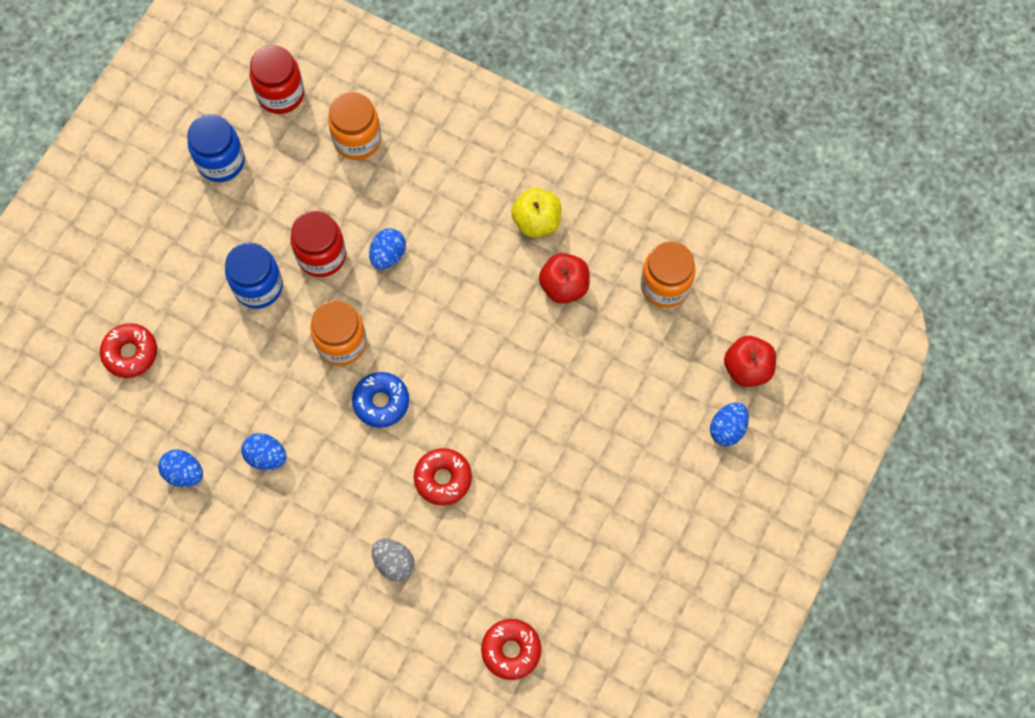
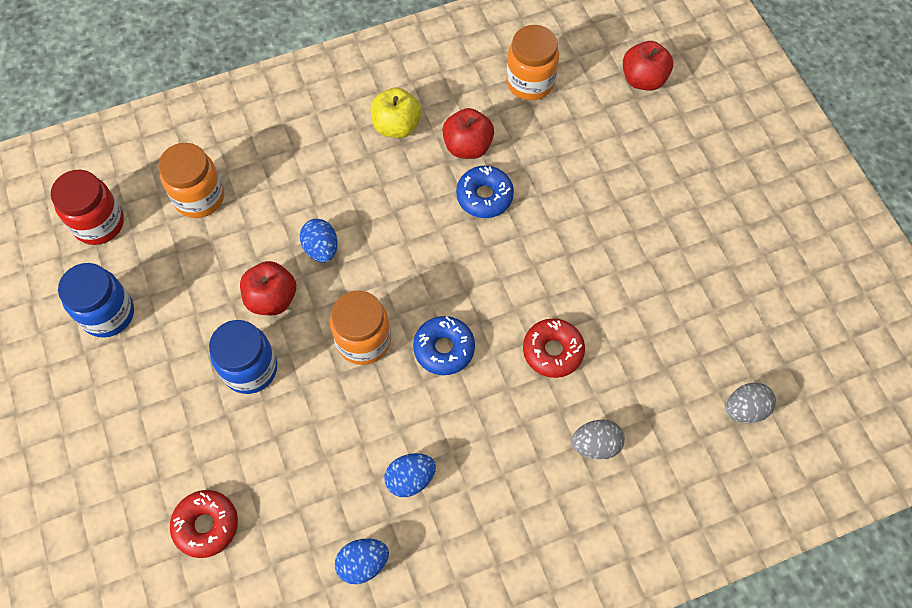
camera: 50 degrees left, 5 degrees down
red jar [290,211,346,277] -> red apple [240,261,296,315]
red donut [481,619,541,680] -> grey egg [726,382,776,423]
blue egg [710,402,749,446] -> none
none -> blue donut [456,166,514,218]

